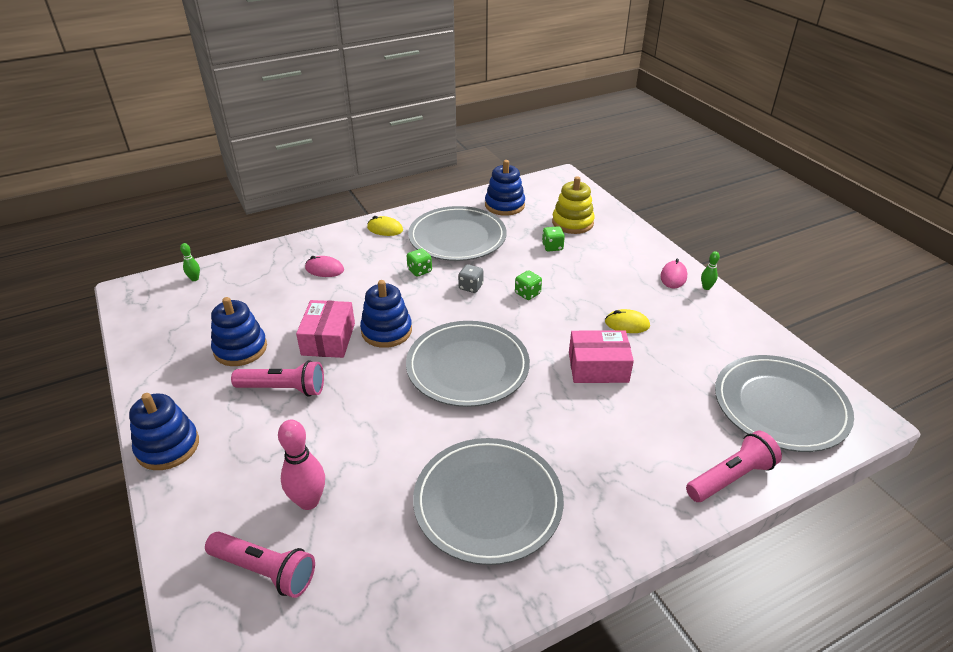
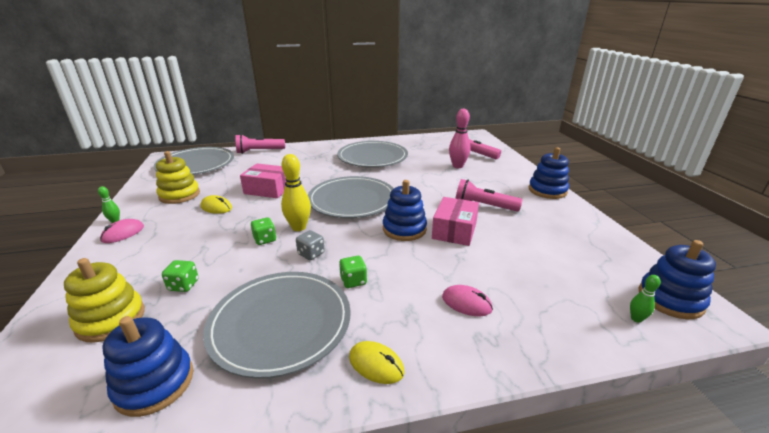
camera: 165 degrees left, 10 degrees down
blue stacking toy [211,297,267,366] -> blue stacking toy moved to [639,240,716,319]
none -> yellow stacking toy [156,151,200,204]
none -> yellow bowling pin [281,154,311,231]

